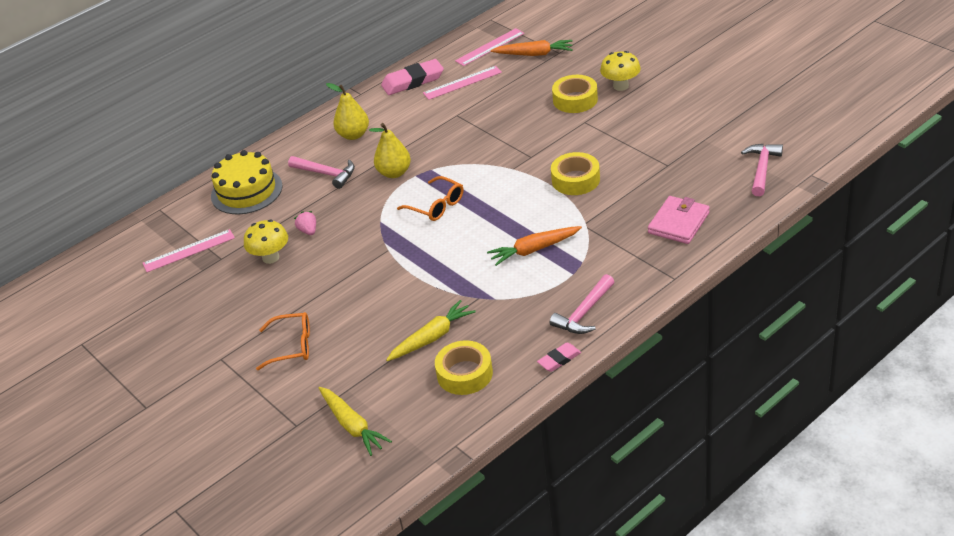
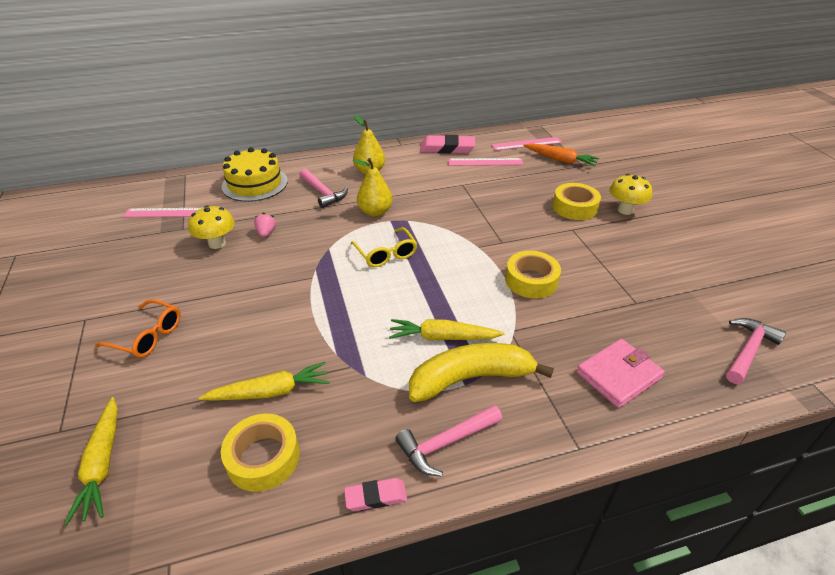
camera: 20 degrees right, 0 degrees up
orange glasses [397,176,463,221] -> yellow glasses [351,227,417,267]
orange carrot [487,226,582,266] -> yellow carrot [389,319,505,340]
none -> yellow banana [409,343,554,402]

